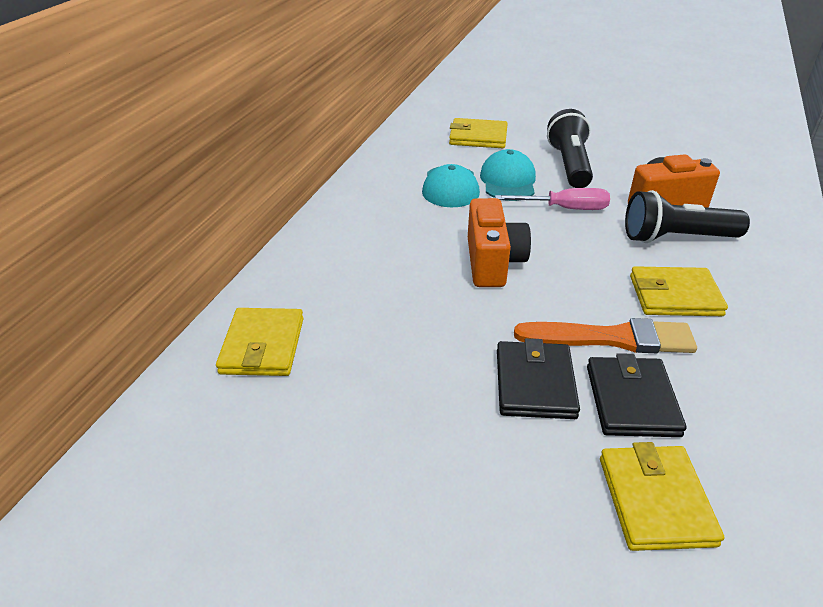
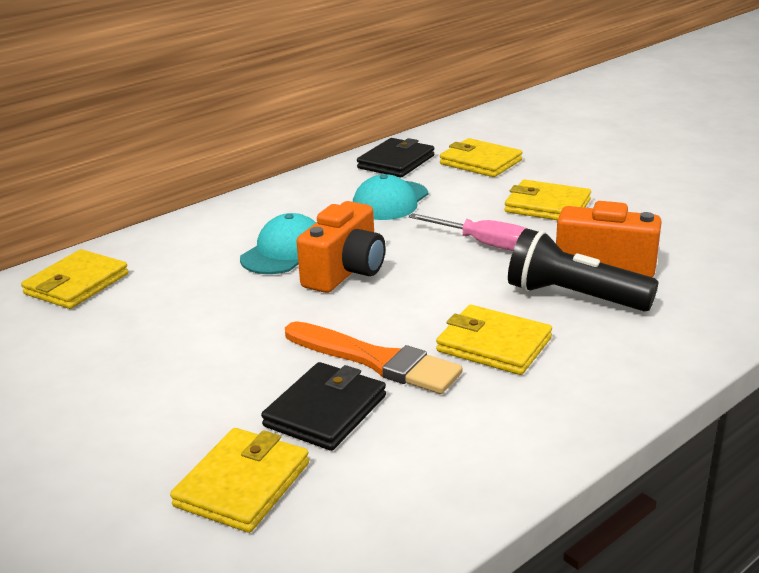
camera: 30 degrees right, 10 degrees down
turquoise cap [480,149,536,201] -> turquoise cap moved to [240,213,316,274]
black wallet [497,338,580,419] -> black wallet moved to [357,138,434,177]
black flashlight [547,109,593,188] -> yellow wallet [504,180,591,220]

